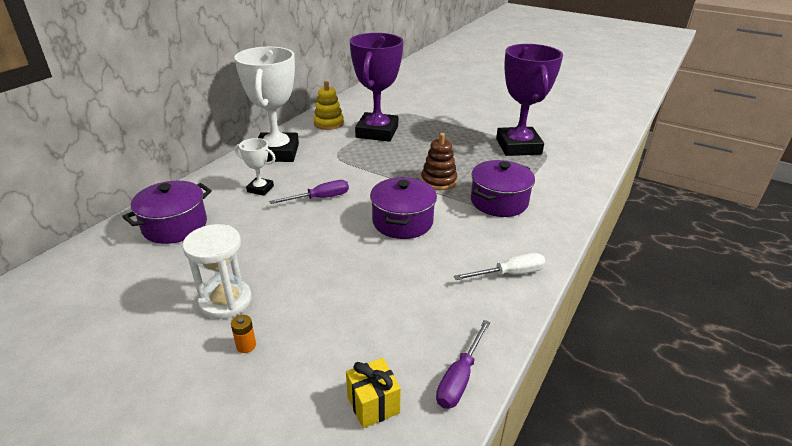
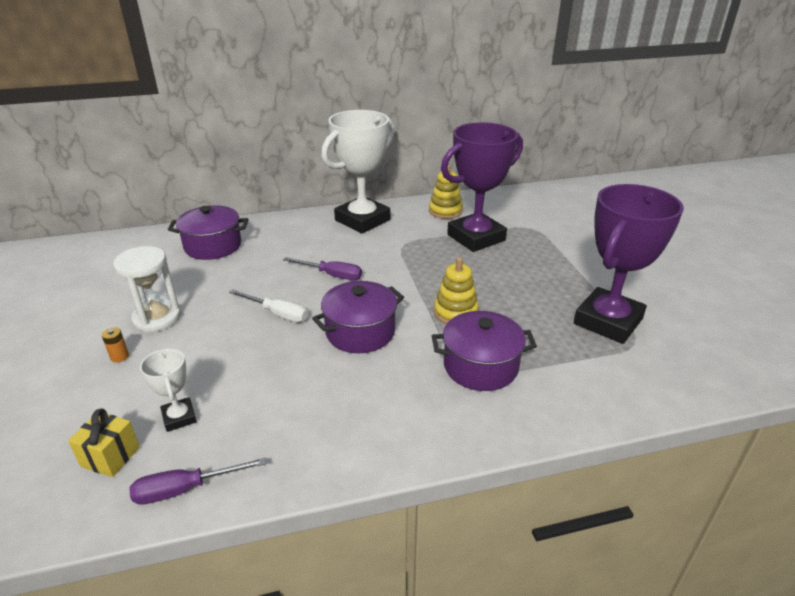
camera: 45 degrees right, 0 degrees up
white trophy [235,138,276,196] -> white trophy moved to [140,349,197,432]
brown stacking toy [421,133,457,190] -> yellow stacking toy [434,257,479,324]
white screwdriver [454,253,545,280] -> white screwdriver moved to [229,289,308,322]

